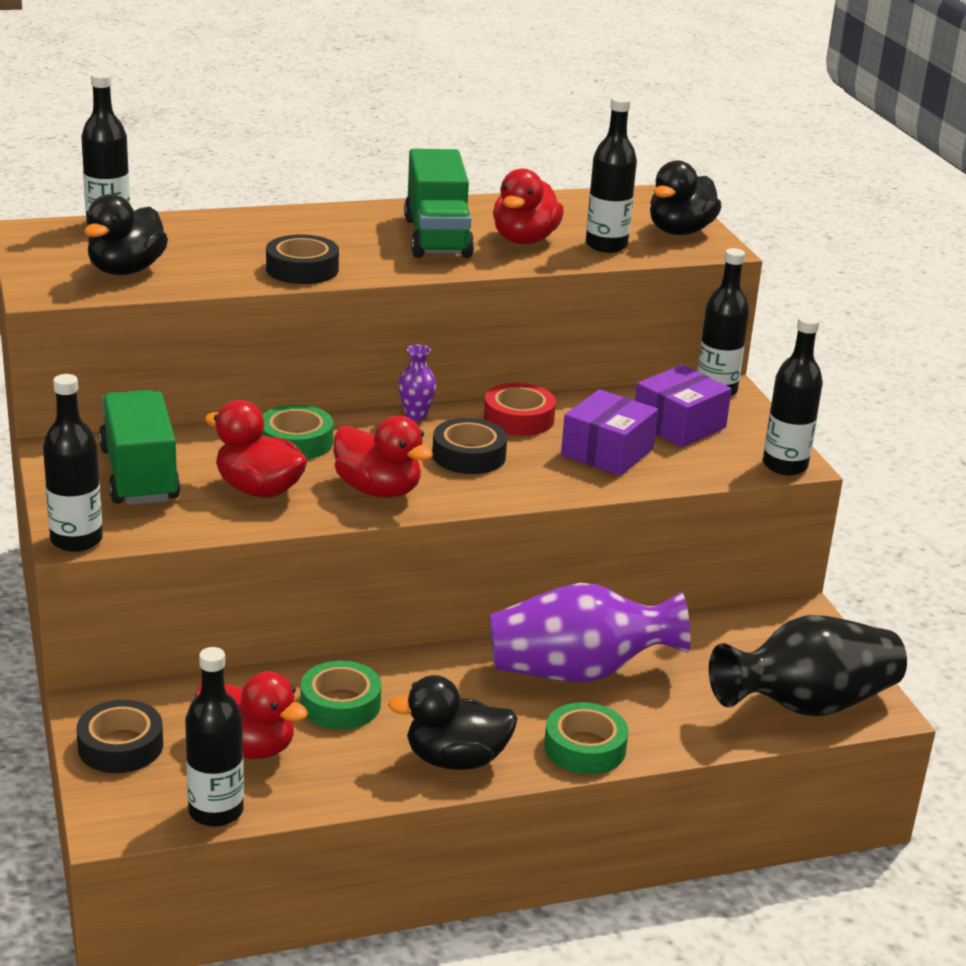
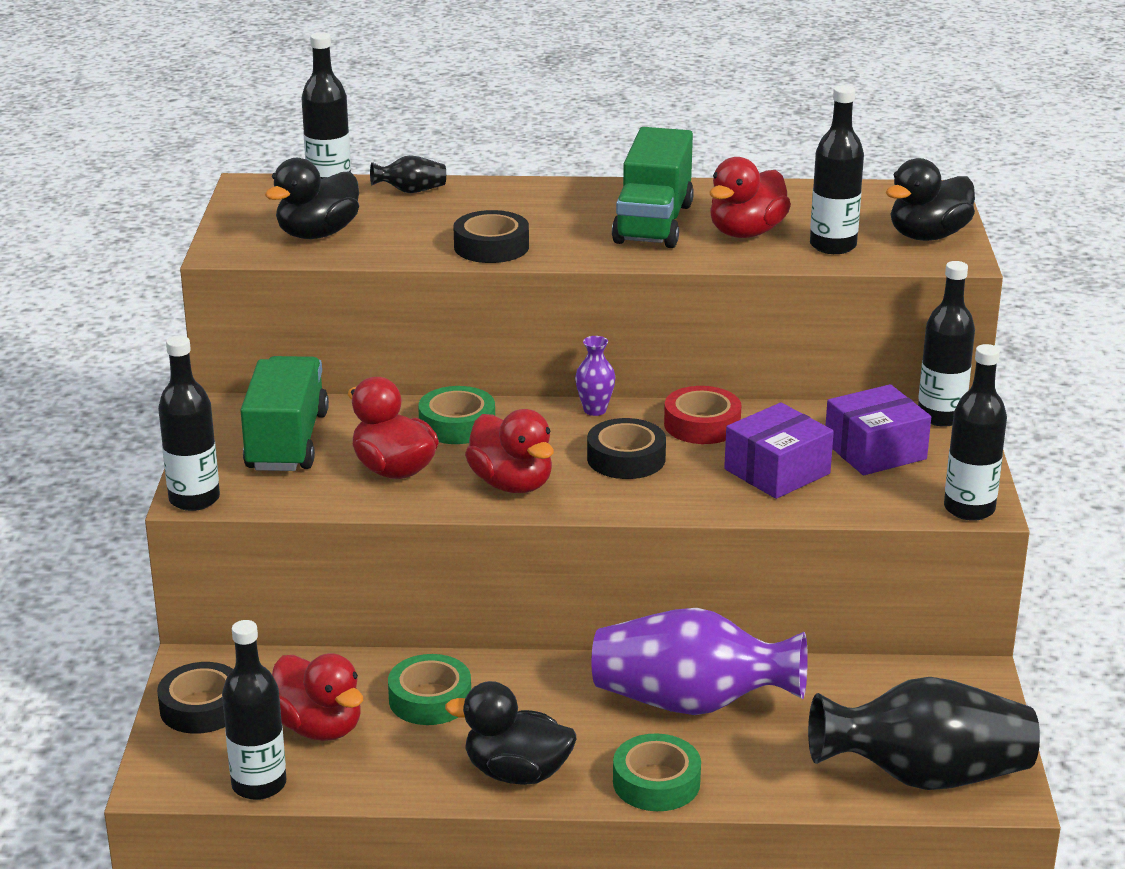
camera: 20 degrees right, 0 degrees up
none -> black vase [370,155,446,193]

